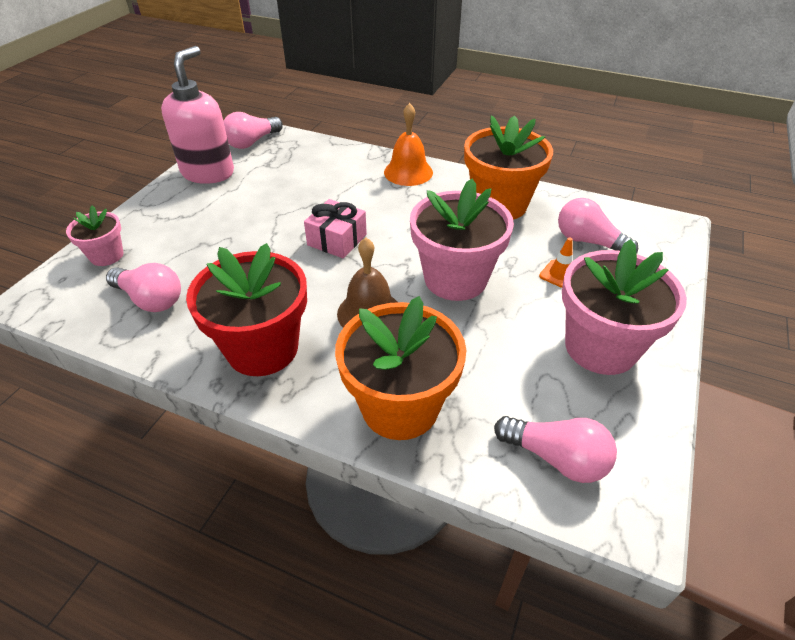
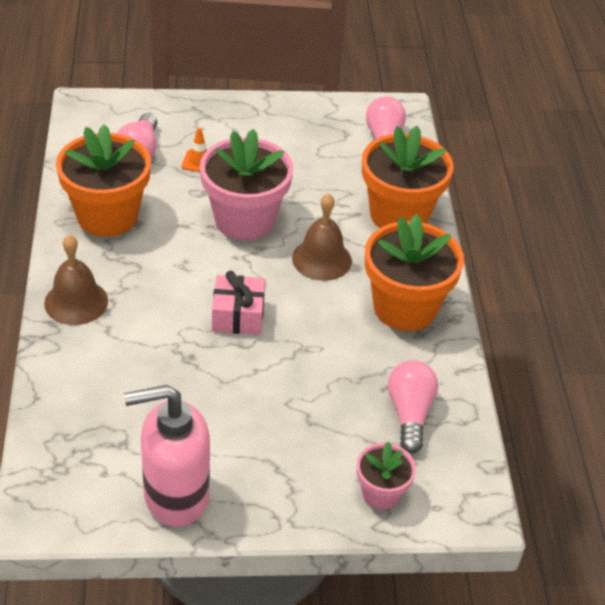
camera: 120 degrees left, 0 degrees up
red flower pot [186,243,307,376] -> orange flower pot [365,214,464,331]
pink light bulb [223,112,283,149] -> none
orange bell [384,103,433,186] -> brown bell [44,234,108,325]
pink flower pot [562,239,687,375] -> none

